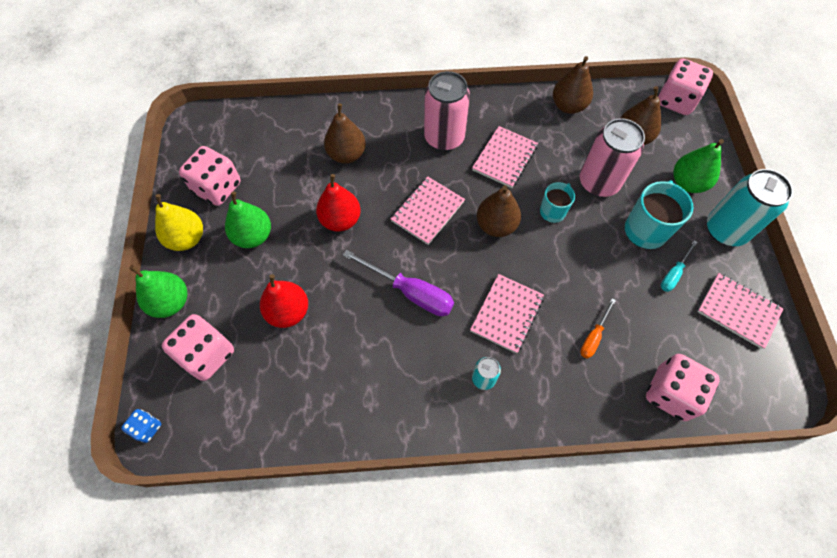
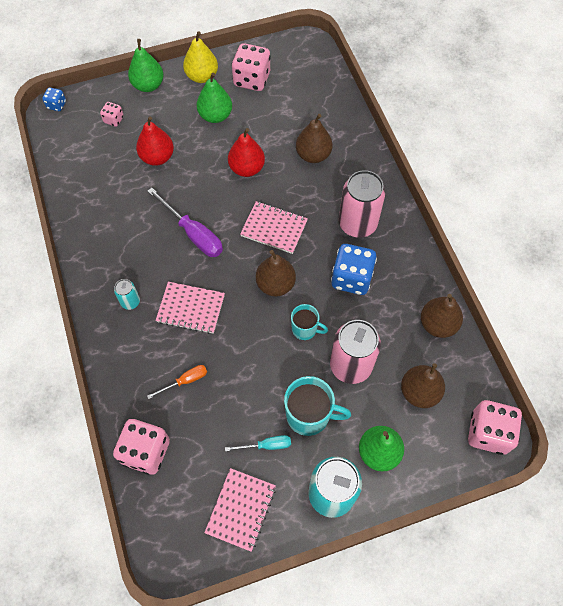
camera: 75 degrees right, 0 degrees up
pink dice [162,314,234,381] -> pink dice [100,102,124,127], size x0.50
purple screwdriver [343,250,454,316] -> purple screwdriver turned 60 degrees counterclockwise [147,188,223,257]
pink notebook [472,126,538,188] -> blue dice [331,244,377,295]
orange screwdriver [580,298,616,359] -> orange screwdriver turned 135 degrees clockwise [147,365,207,399]
turquoise screwdriver [661,240,697,292] -> turquoise screwdriver turned 150 degrees clockwise [225,435,291,451]

